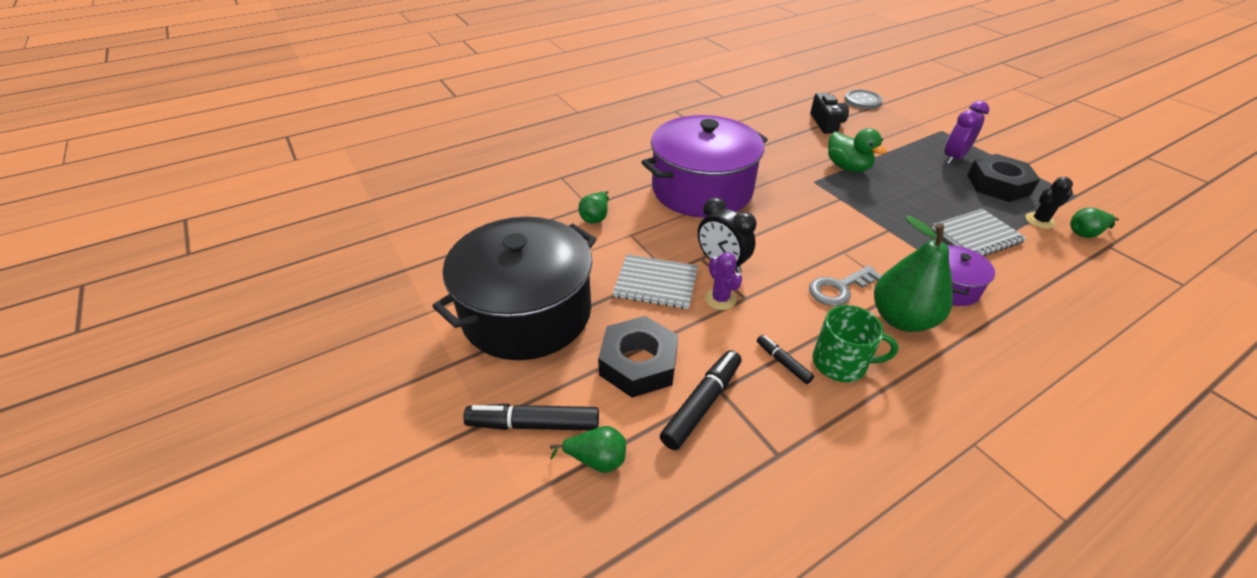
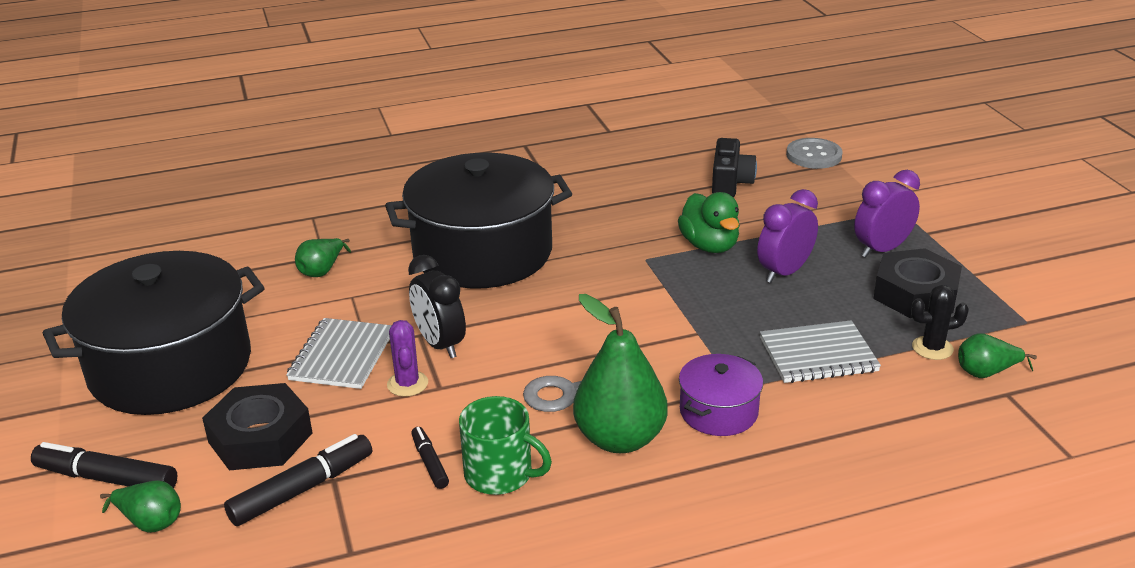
camera: 15 degrees right, 10 degrees down
grey notebook [613,254,698,309] -> grey notebook turned 75 degrees clockwise [286,318,392,389]
purple pot [641,115,768,218] -> black pot [385,153,572,289]
none -> purple clock [757,189,818,283]

